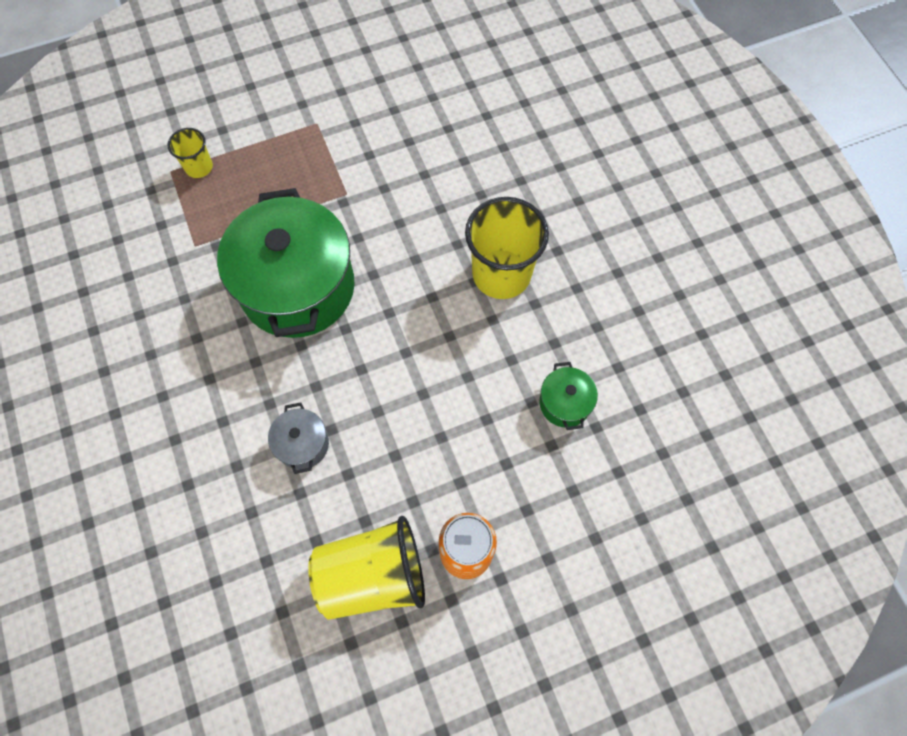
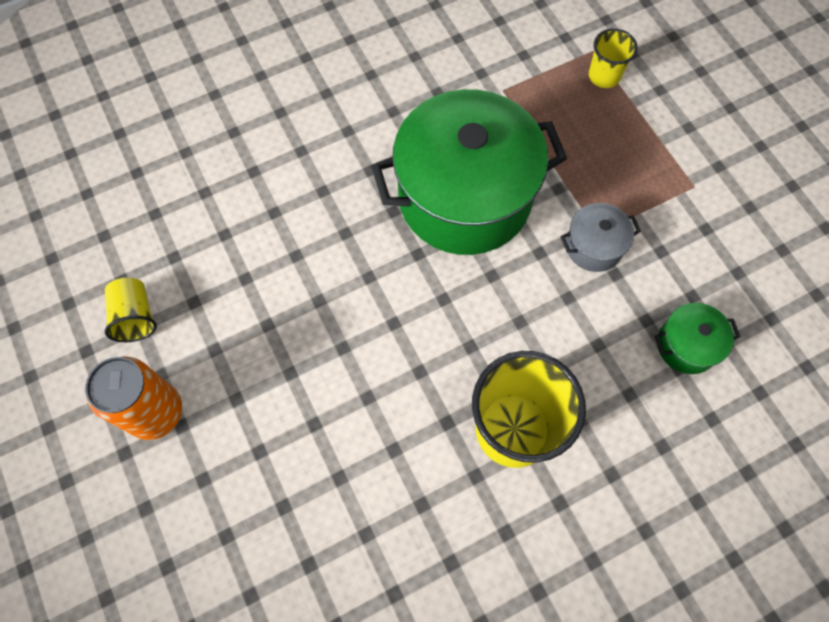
camera: 85 degrees right, 0 degrees up
grey pot [268,402,329,474] -> grey pot moved to [560,203,641,272]
yellow cup [308,516,425,620] -> yellow cup [105,278,157,342], size x0.51
green pot [539,362,598,430] -> green pot moved to [654,303,741,374]

